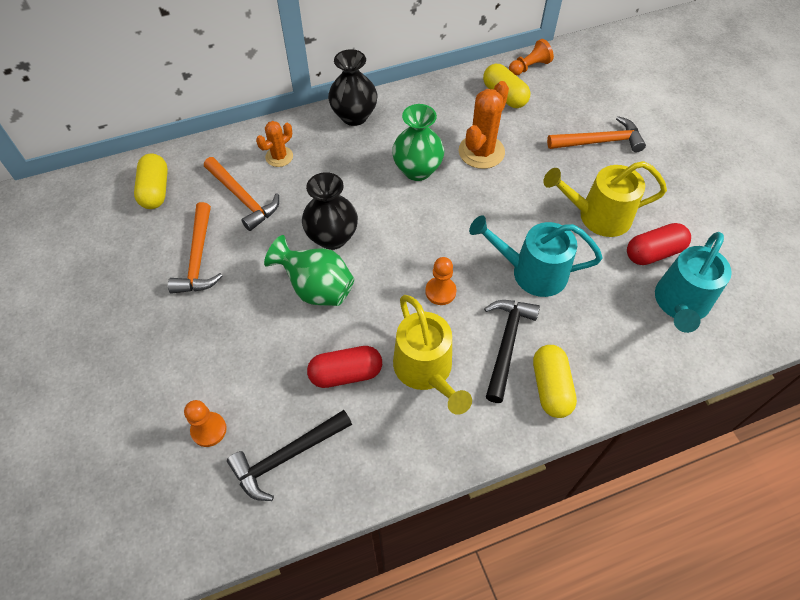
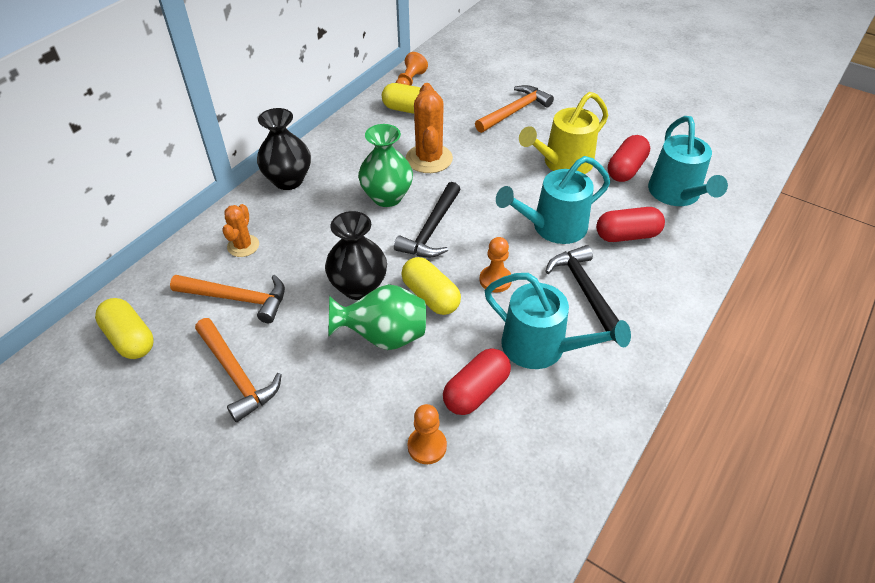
camera: 35 degrees left, 10 degrees down
orange pawn [184,400,227,447] -> orange pawn moved to [408,404,447,464]
black hammer [227,410,352,501] -> black hammer moved to [394,182,461,258]
yellow watering can [393,295,472,415] -> turquoise watering can [485,273,631,369]
yellow capsule [533,345,577,418] -> yellow capsule moved to [401,257,461,315]
none -> red capsule [596,207,665,242]

